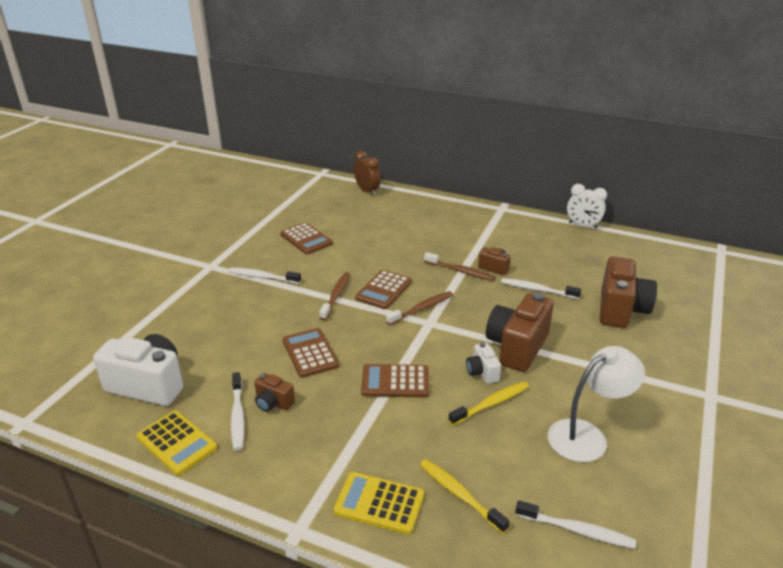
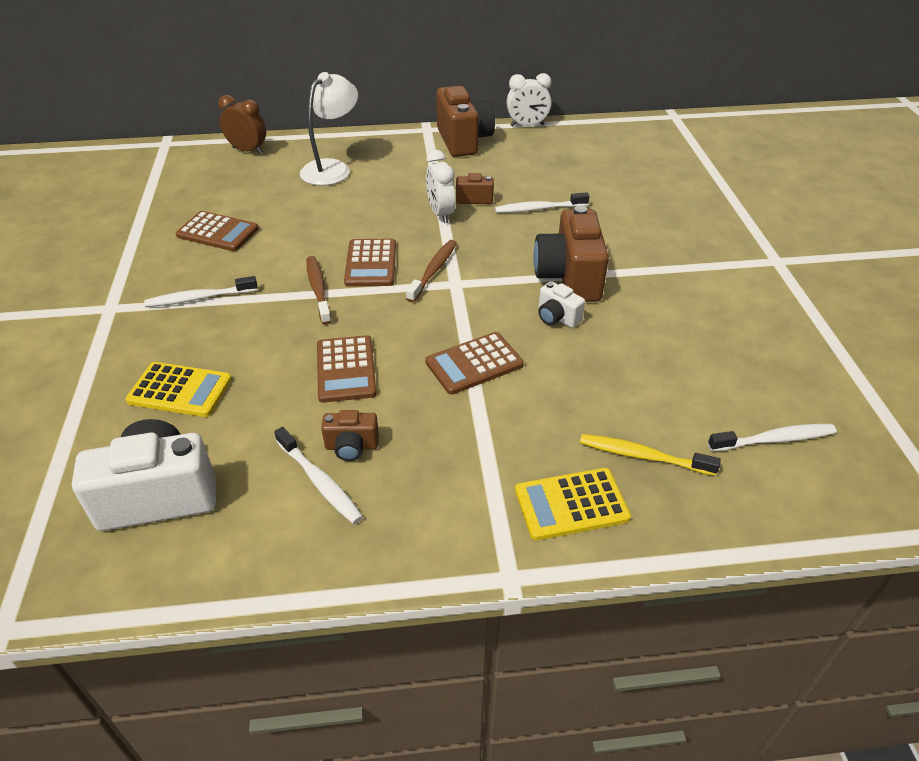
camera: 30 degrees left, 10 degrees up
yellow calculator [137,411,217,475] -> yellow calculator moved to [126,362,232,417]
brown calculator [282,328,339,378] -> brown calculator turned 135 degrees counterclockwise [317,335,377,403]
brown toothbrush [424,252,495,281] -> white clock [426,150,456,223]
yellow toothbrush [448,382,529,425] -> none
white lamp [548,346,645,462] -> white lamp moved to [300,72,358,186]
brown camera [600,256,657,328] -> brown camera moved to [436,86,495,157]

